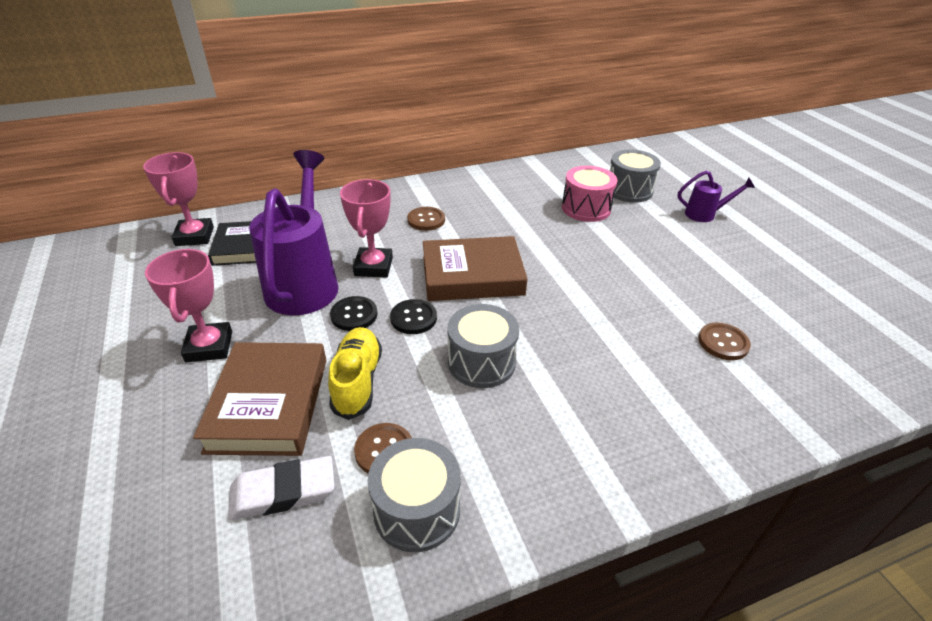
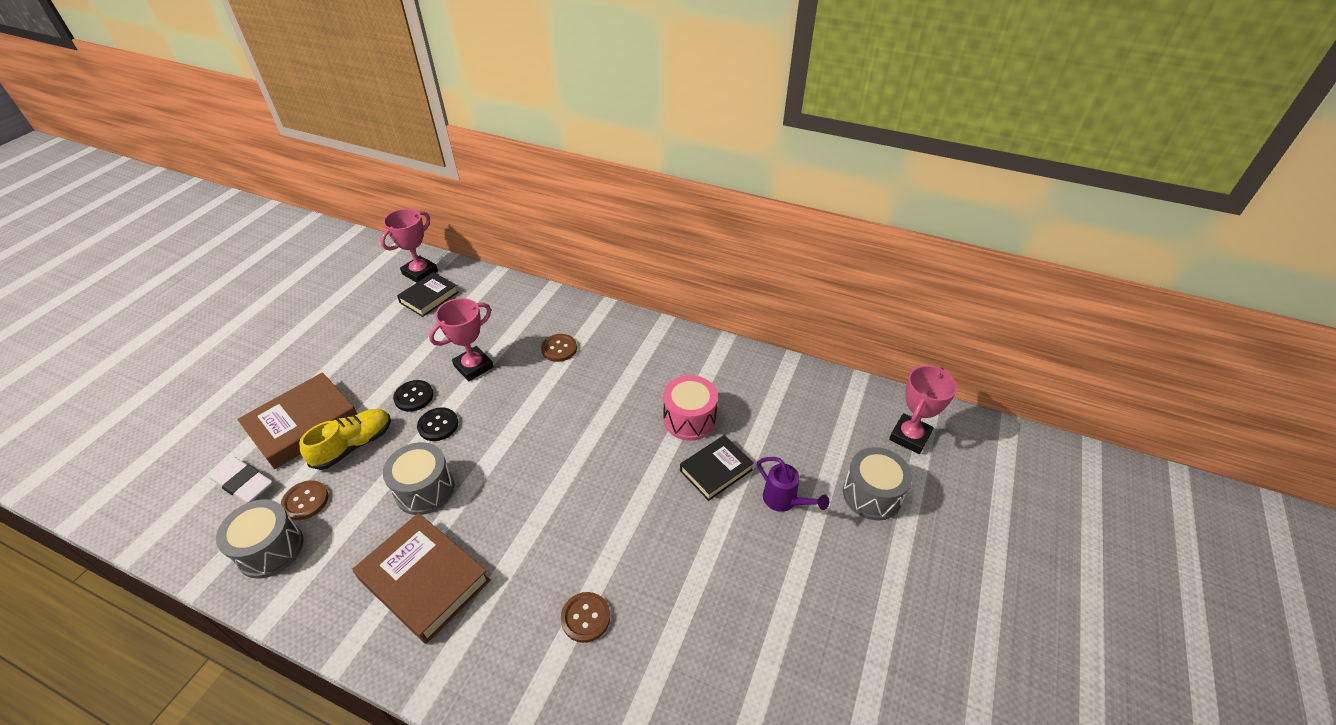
camera: 45 degrees right, 5 degrees up
pink trophy [145,249,232,362] -> pink trophy moved to [889,366,957,454]
purple watering can [249,150,339,315] -> none
brown book [423,236,528,301] -> brown book moved to [352,513,490,644]
grey drum [610,149,661,203] -> grey drum moved to [843,447,912,521]
none -> black book [680,435,754,501]

